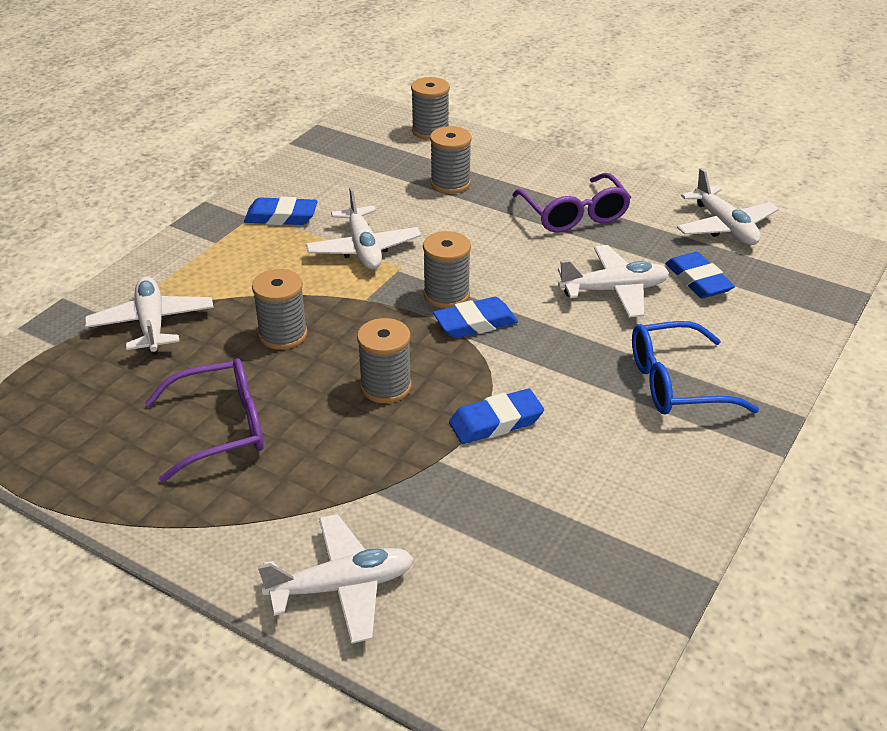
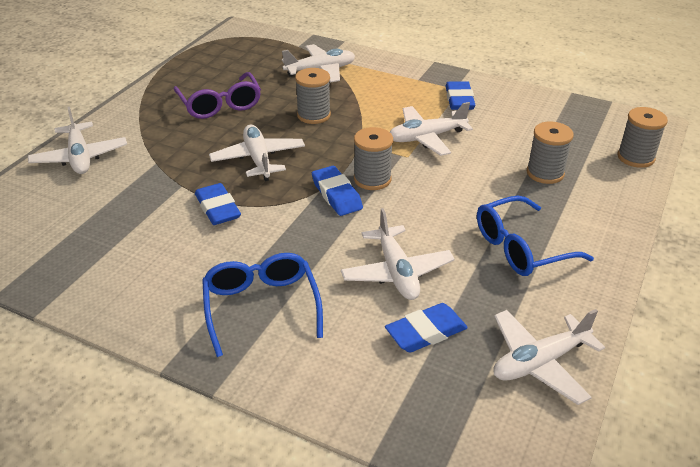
camera: 85 degrees right, 0 degrees up
grey spool [357,318,412,403] -> white plane [209,125,305,181]
purple glasses [512,173,631,232] -> blue glasses [477,196,594,276]

